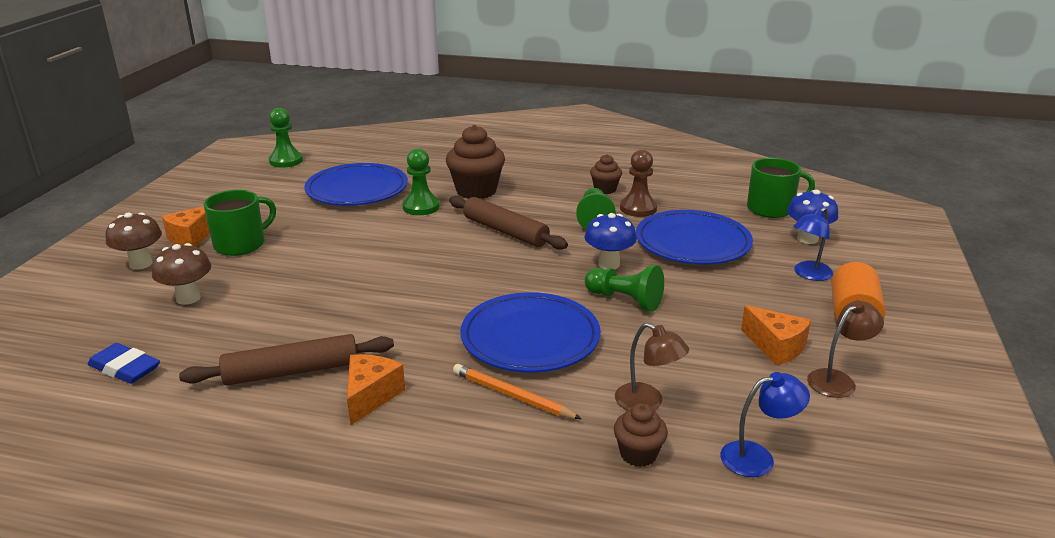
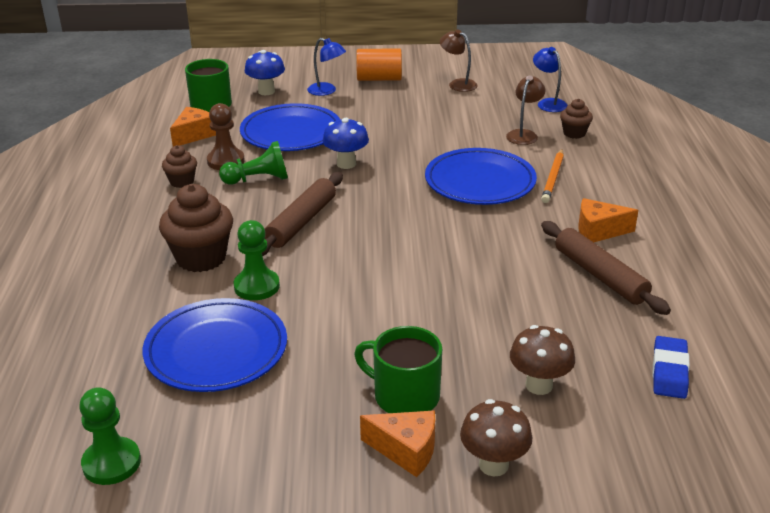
camera: 105 degrees left, 5 degrees up
green pawn [585,265,664,312] -> none
orange cheese [741,305,811,365] -> orange cheese moved to [170,107,216,146]

